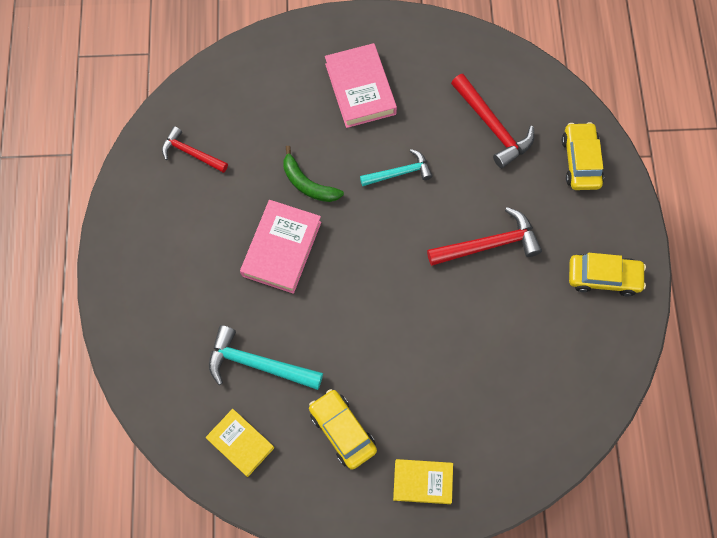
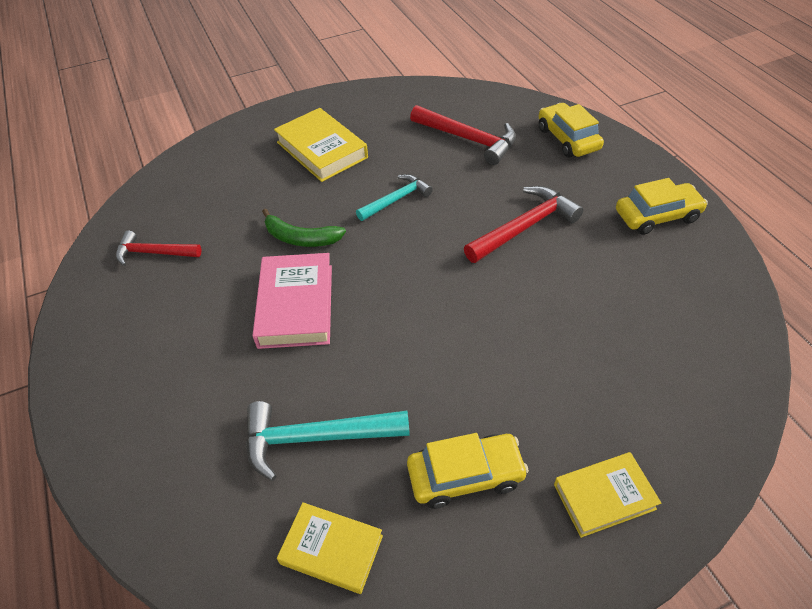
camera: 20 degrees left, 20 degrees down
yellow car [309,389,377,470] -> yellow car turned 135 degrees clockwise [407,433,529,509]
pink book [325,43,397,128] -> yellow book [274,108,368,182]

